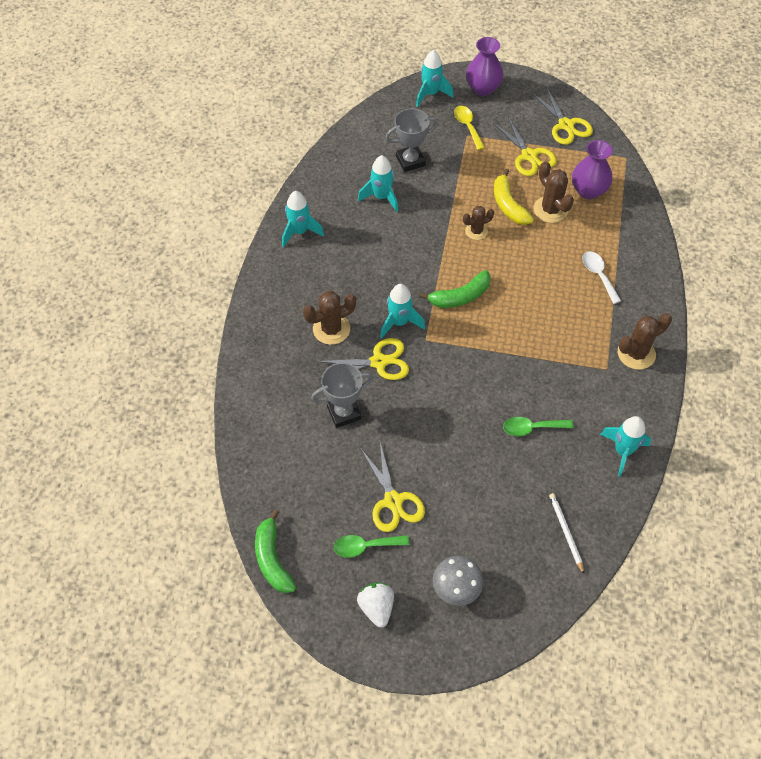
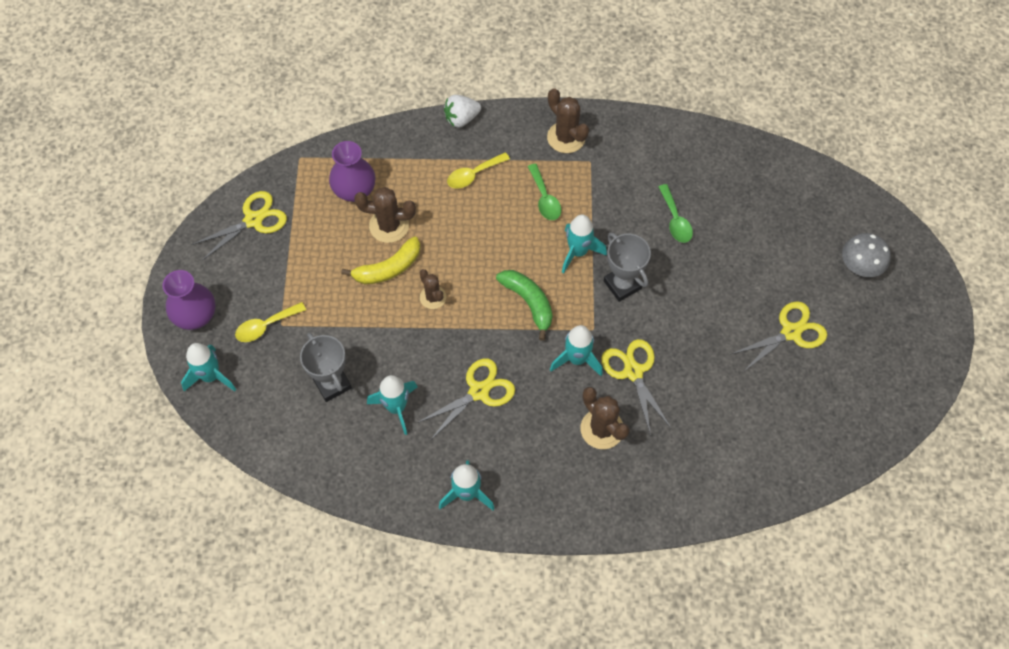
camera: 100 degrees left, 5 degrees up
green banana [255,510,296,593] -> none
grey trophy [311,363,373,428] -> grey trophy moved to [604,232,651,302]
green spoon [334,535,409,558] -> green spoon moved to [527,164,561,220]
white strawberry [357,583,394,628] -> white strawberry moved to [444,95,481,128]
yellow scissors [493,117,557,176] -> yellow scissors moved to [417,359,515,439]
brown cactus [534,161,574,223] -> brown cactus turned 45 degrees clockwise [354,187,416,243]
white pencil [549,493,584,574] -> none
white spoon [582,251,621,304] -> yellow spoon [447,152,510,189]
turquoise rocket [600,416,651,477] -> turquoise rocket moved to [562,214,607,273]

